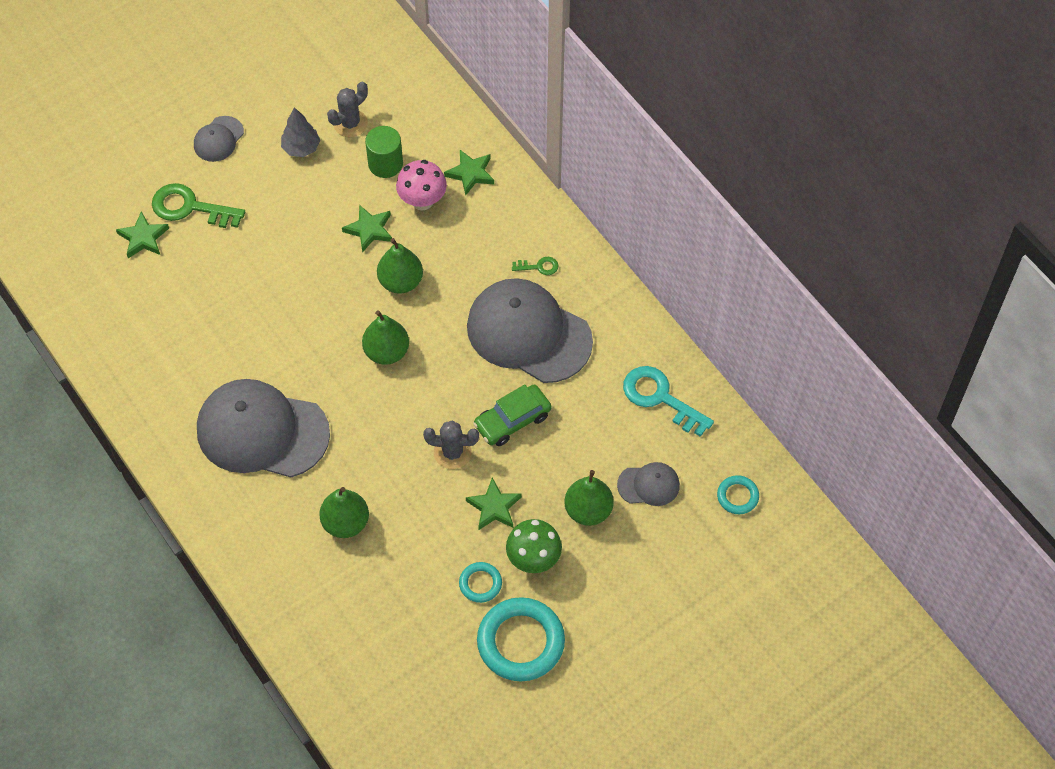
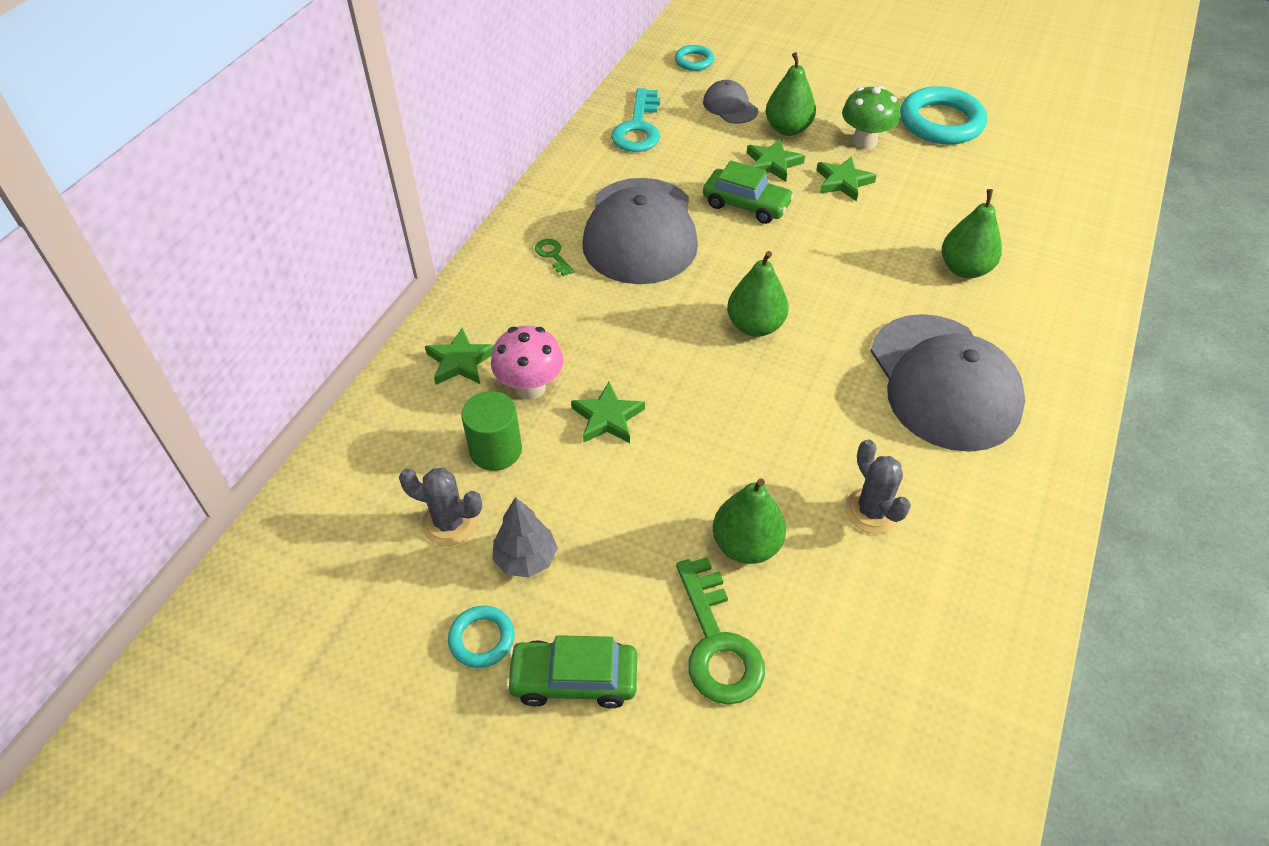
camera: 120 degrees left, 10 degrees down
green star [116,211,169,258] -> green star moved to [747,139,805,182]
grey cap [194,116,244,162] -> green car [506,635,637,708]
green pear [377,238,423,293] -> green pear moved to [713,479,786,564]
grey cactus [423,420,479,469] -> grey cactus moved to [845,439,911,534]
turquoise ring [459,562,502,603] -> turquoise ring moved to [448,606,514,668]

